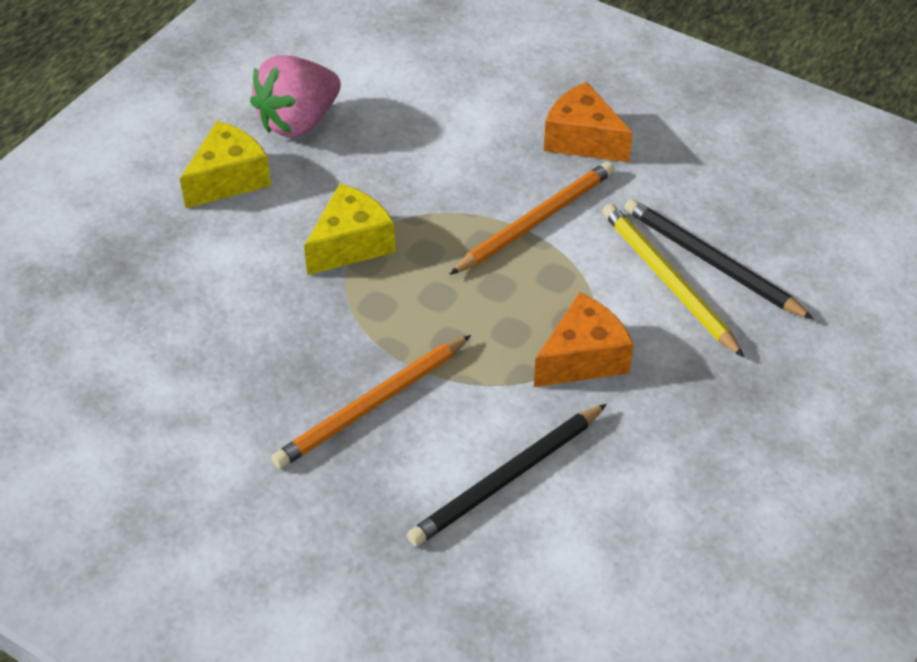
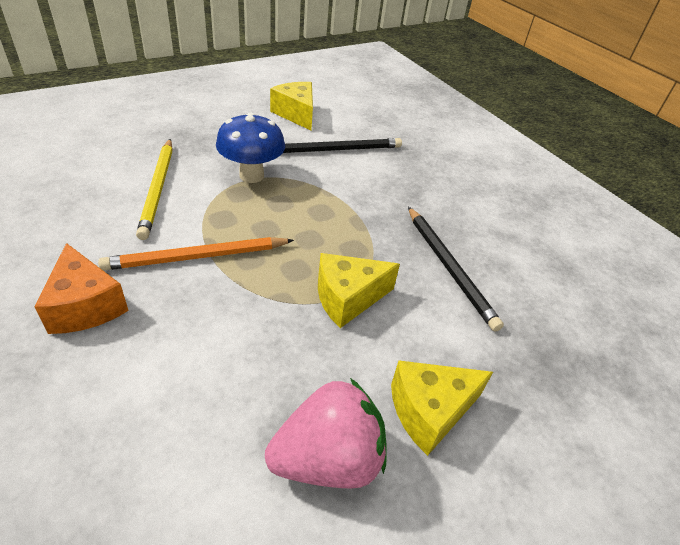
camera: 160 degrees left, 5 degrees down
orange pencil [271,335,471,469] -> none
orange cheese [534,292,634,387] -> blue mushroom [216,113,285,183]
black pencil [624,199,814,319] -> black pencil moved to [408,207,504,332]
none -> yellow cheese [270,82,313,130]

